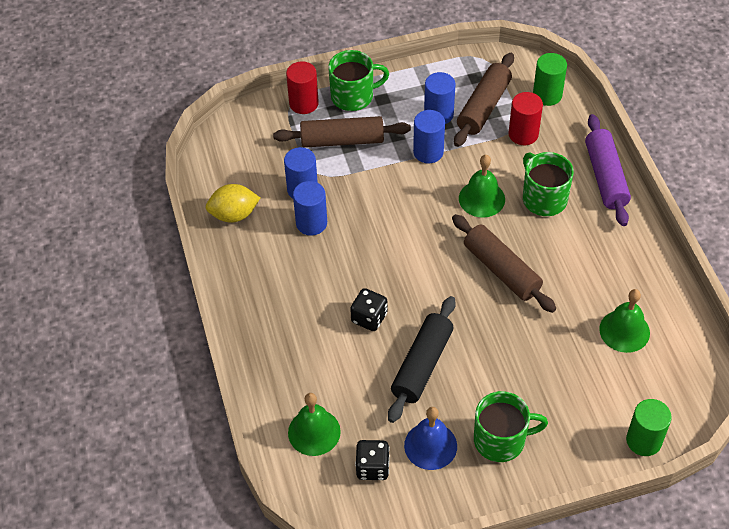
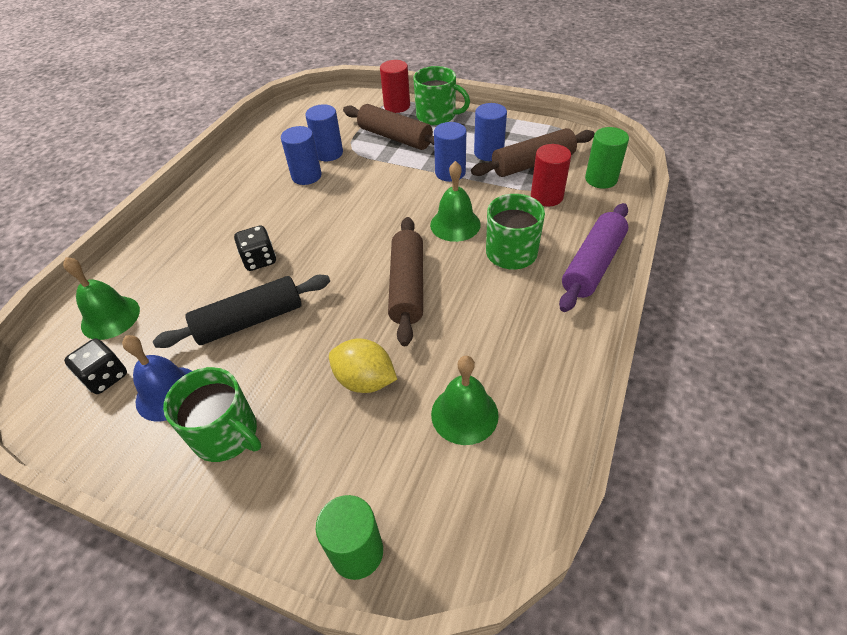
camera: 40 degrees right, 5 degrees down
yellow lemon [206,184,260,223] -> yellow lemon moved to [329,339,397,393]

